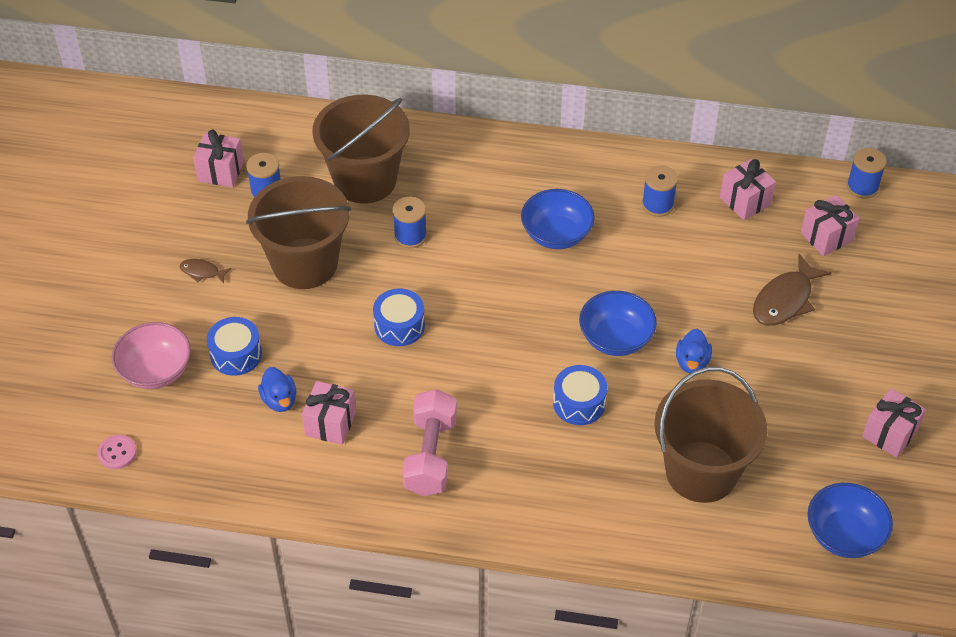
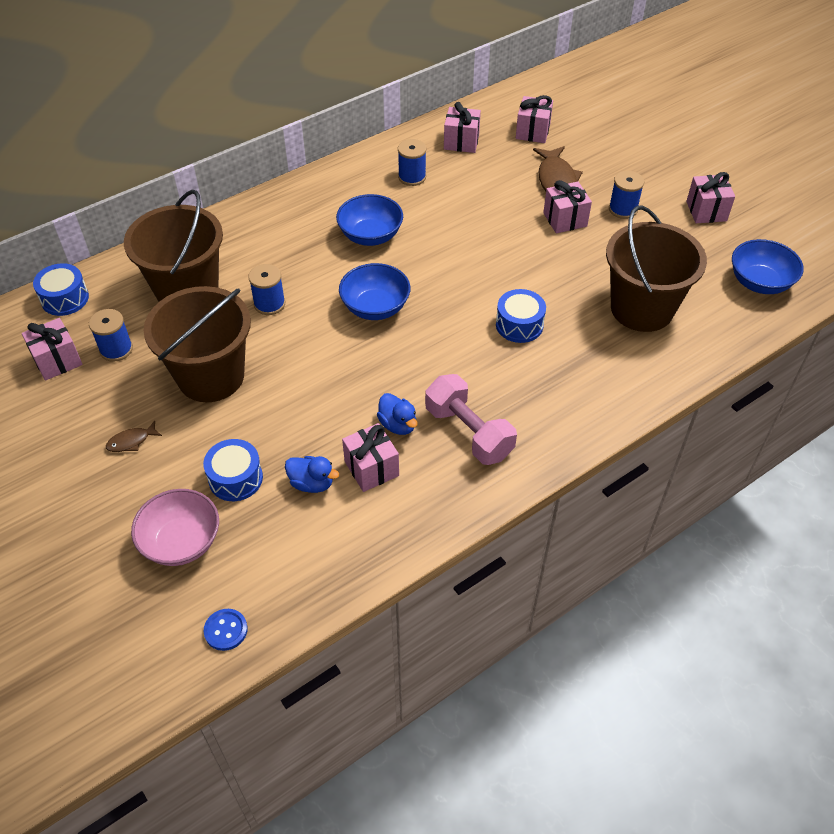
camera: 45 degrees left, 0 degrees up
pink button [97,435,137,469] -> blue button [204,609,248,651]
blue drum [373,288,425,346] -> blue drum moved to [33,263,89,316]
blue bowl [579,291,657,356] -> blue bowl moved to [339,263,410,320]
blue duck [676,329,712,373] -> blue duck moved to [377,393,418,435]
blue spool [847,148,887,199] -> blue spool moved to [609,171,644,219]
none -> pink gift [543,180,592,233]

